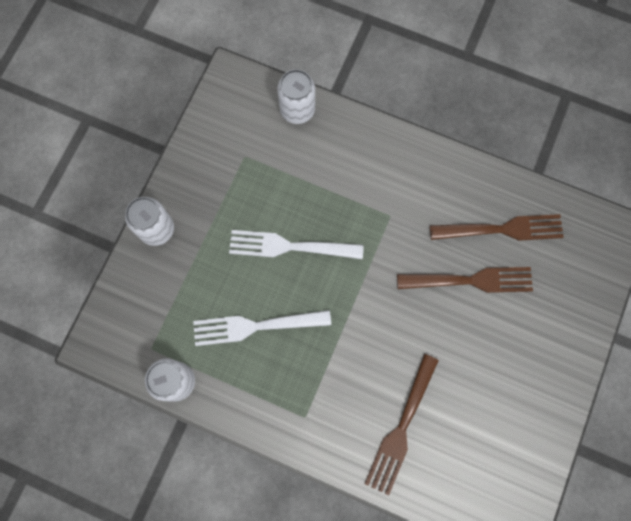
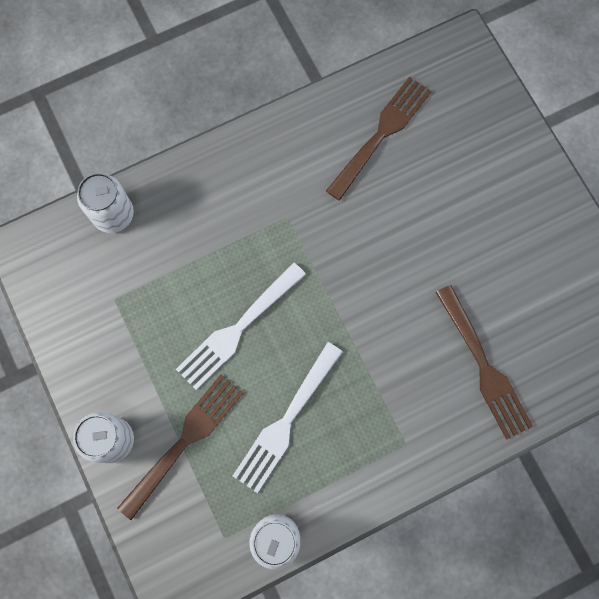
camera: 50 degrees left, 0 degrees up
brown fork [397,267,533,293] -> brown fork moved to [117,375,243,520]

